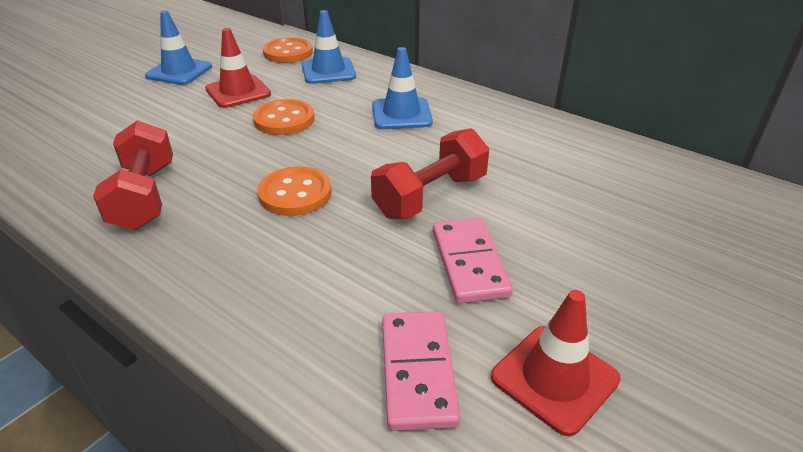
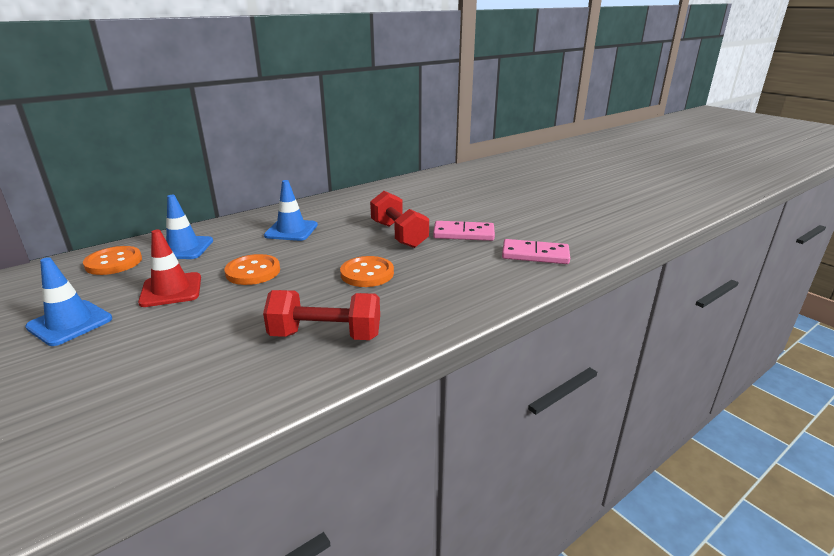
camera: 75 degrees left, 10 degrees down
red traffic cone [491,290,621,436] -> none

